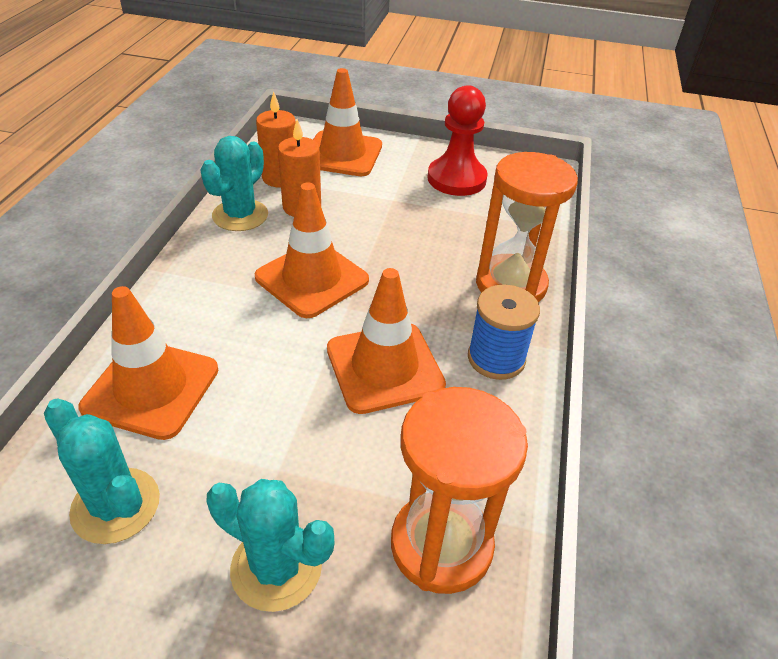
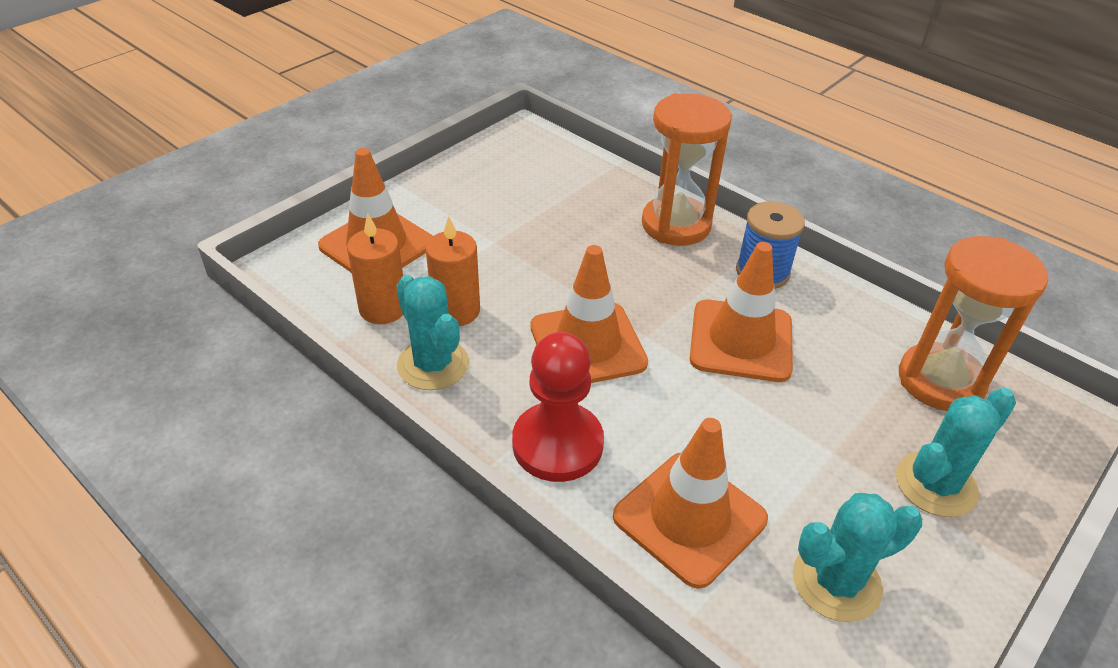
camera: 60 degrees left, 0 degrees up
red pawn [427,85,488,196] -> red pawn moved to [512,332,604,482]

